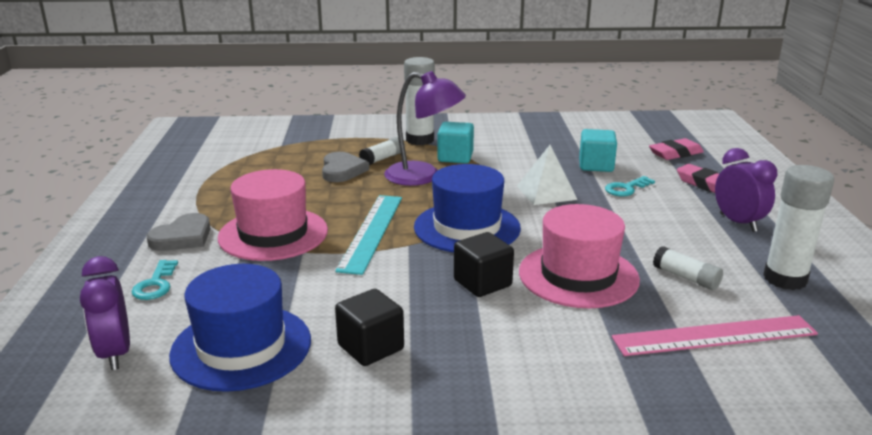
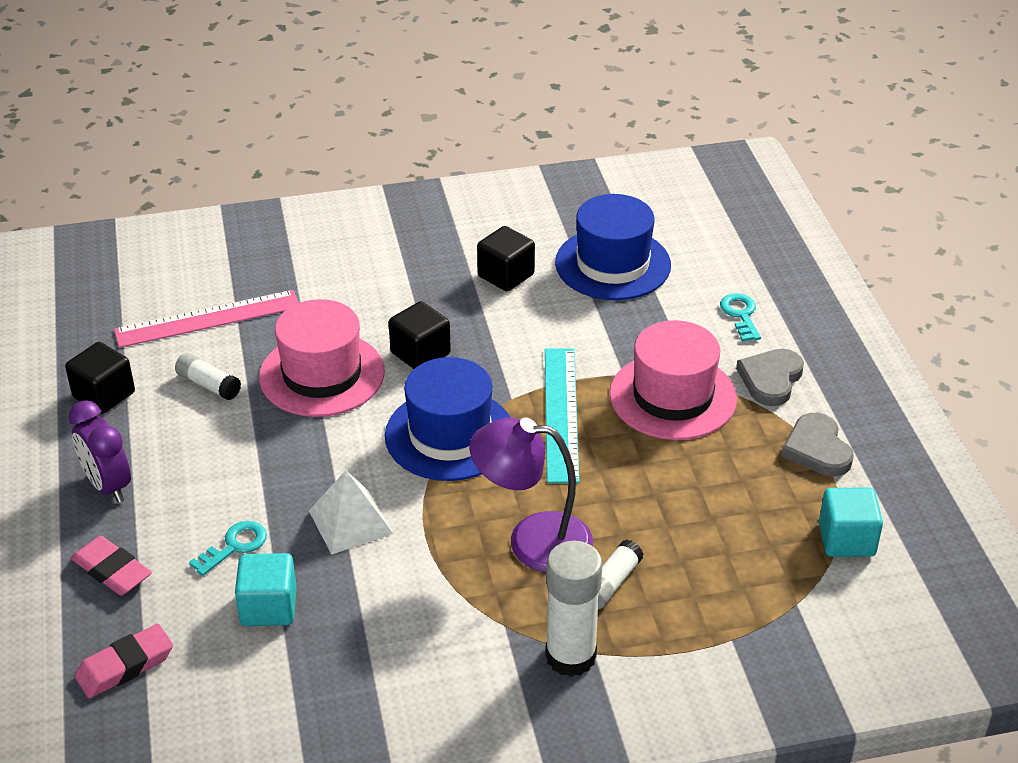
camera: 170 degrees right, 15 degrees up
purple clock [80,256,130,370] -> none
grey heart [322,152,369,182] -> grey heart moved to [781,413,854,476]
turquoise cube [437,122,474,163] -> turquoise cube moved to [819,487,883,557]
white glue stick [763,165,834,290] -> black cube [65,342,135,414]

